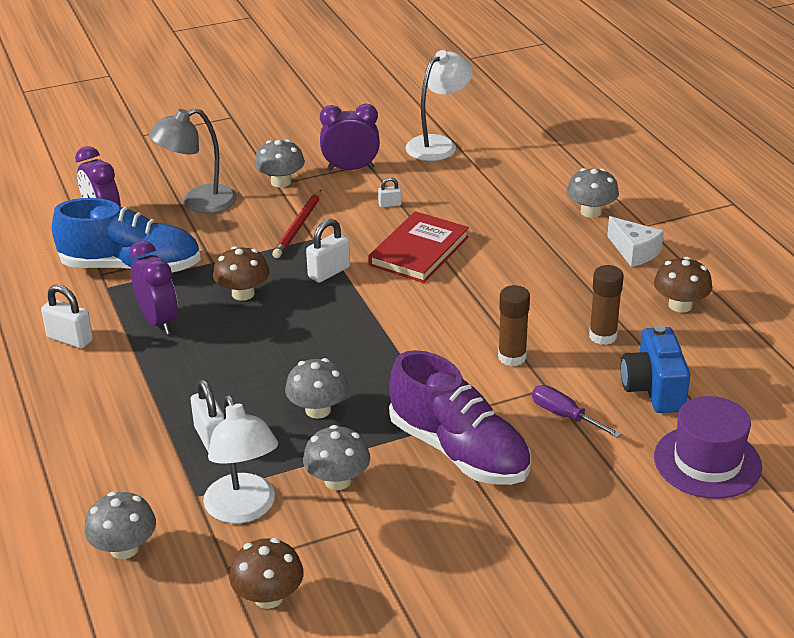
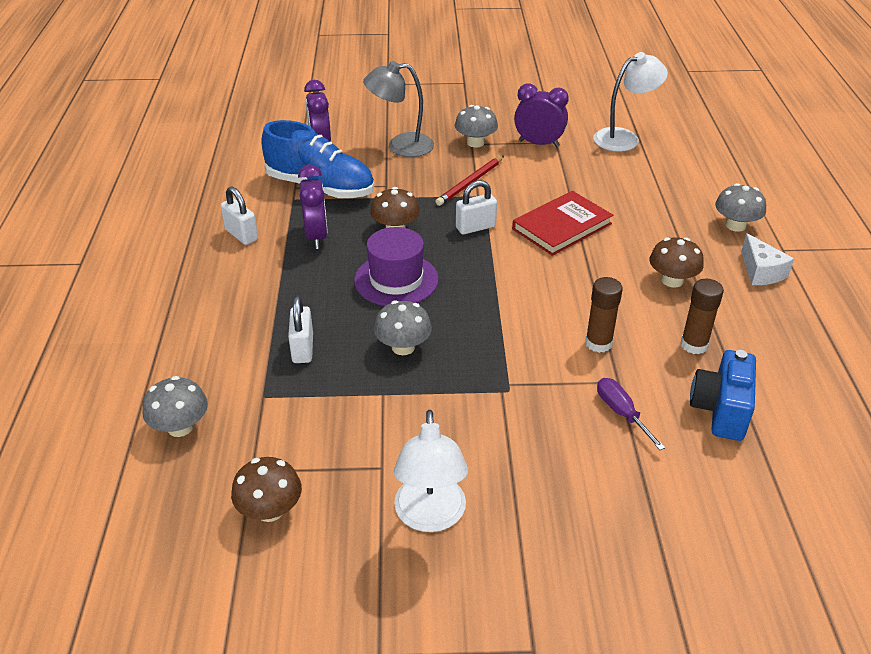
camera: 20 degrees right, 5 degrees up
white lamp [203,395,278,523] -> white lamp moved to [394,410,468,532]
grey mushroom [303,425,370,490] -> none
white padlock [378,177,402,208] -> none
purple shoe [389,350,531,485] -> none
brown mushroom [654,257,712,313] -> brown mushroom moved to [649,237,704,288]
purple hat [654,396,762,499] -> purple hat moved to [354,227,439,306]

